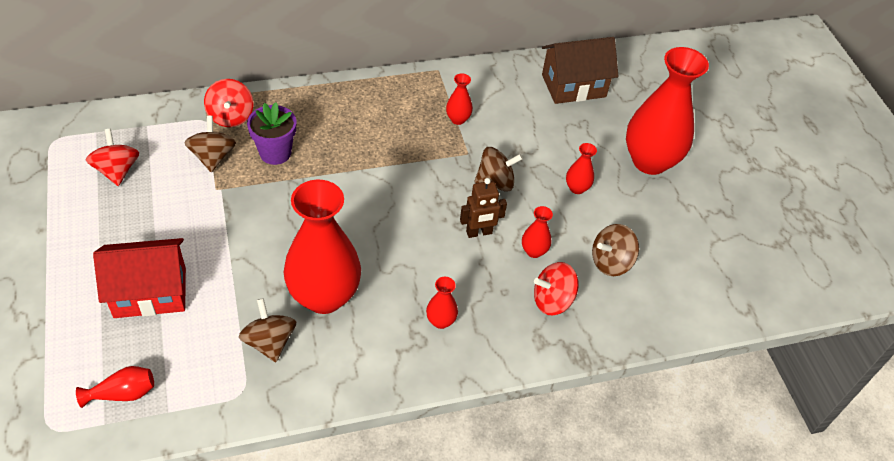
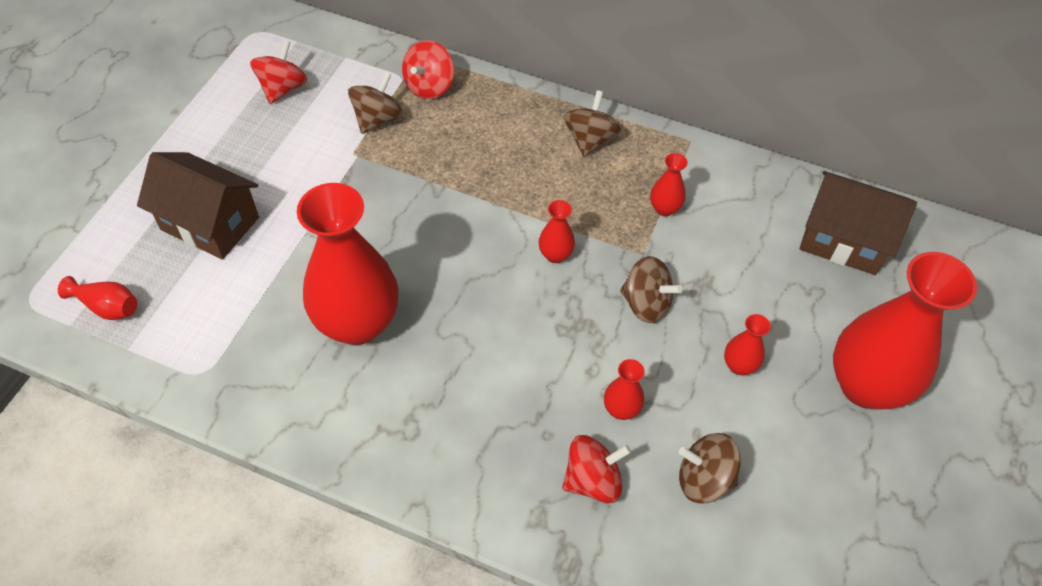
camera: 40 degrees right, 5 degrees up
red house [93,238,186,318] -> brown house [137,152,259,260]
brown spinning top [239,298,296,362] -> brown spinning top moved to [563,90,621,157]
purple flower pot [247,102,296,165] -> none
red vase [426,277,458,329] -> red vase moved to [539,200,575,263]
brown robot [460,178,507,238] -> none
red spinning top [534,262,579,315] -> red spinning top turned 135 degrees clockwise [562,435,631,503]

